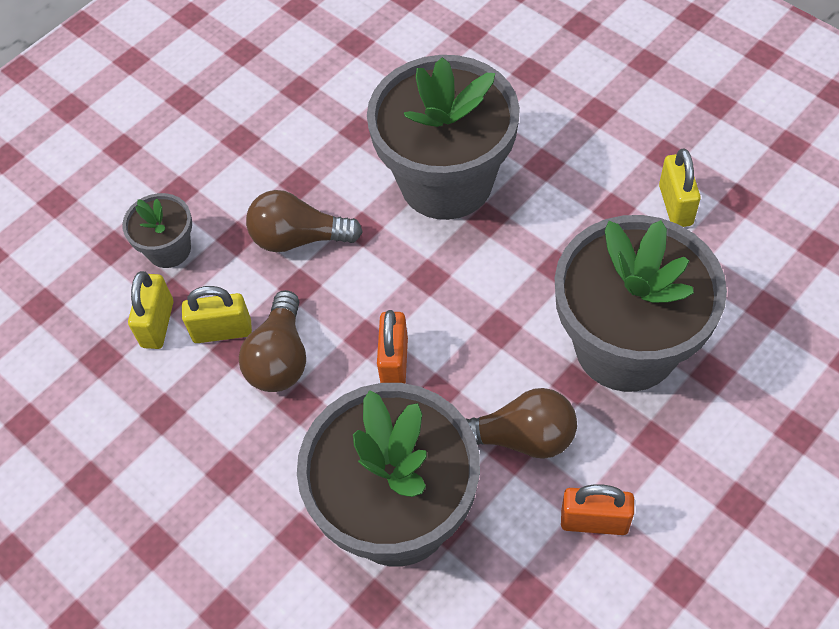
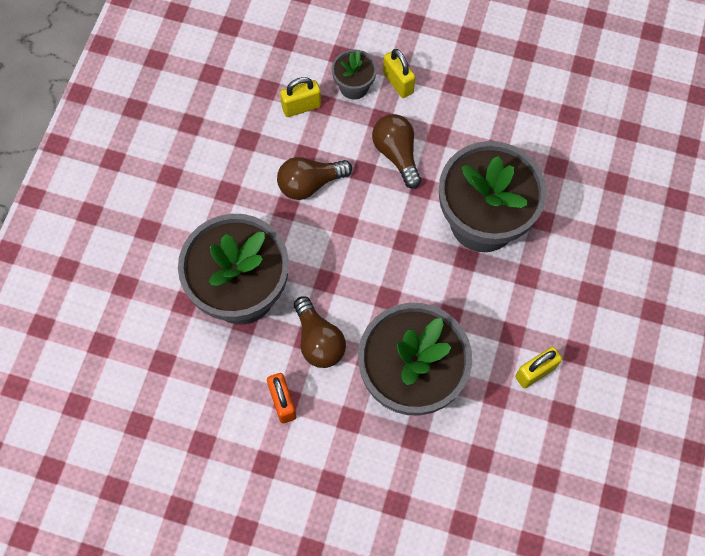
camera: 60 degrees right, 10 degrees up
yellow padlock [182,286,252,343] -> yellow padlock moved to [383,49,415,98]
orange padlock [377,310,408,384] -> none

